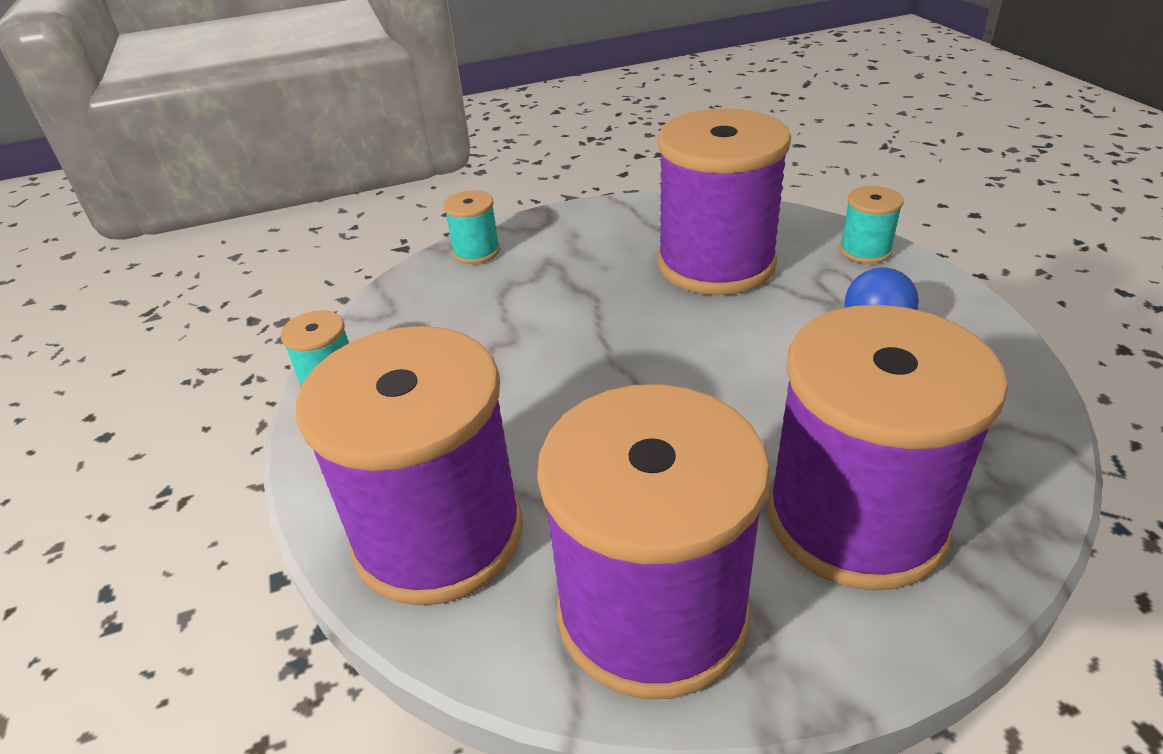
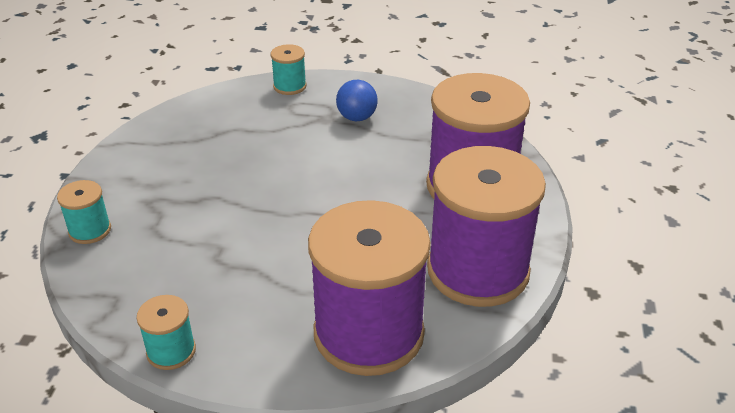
camera: 65 degrees left, 0 degrees up
purple spool [657,108,791,295] -> none

